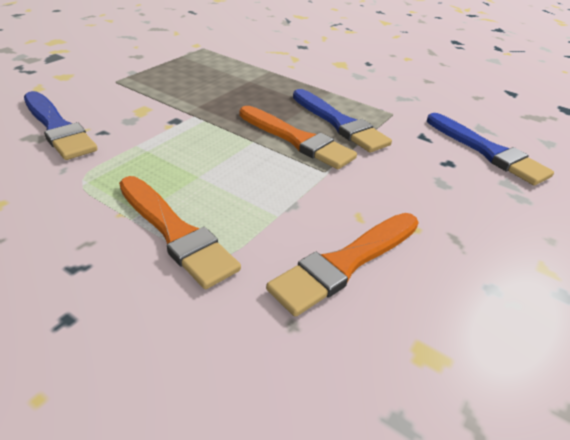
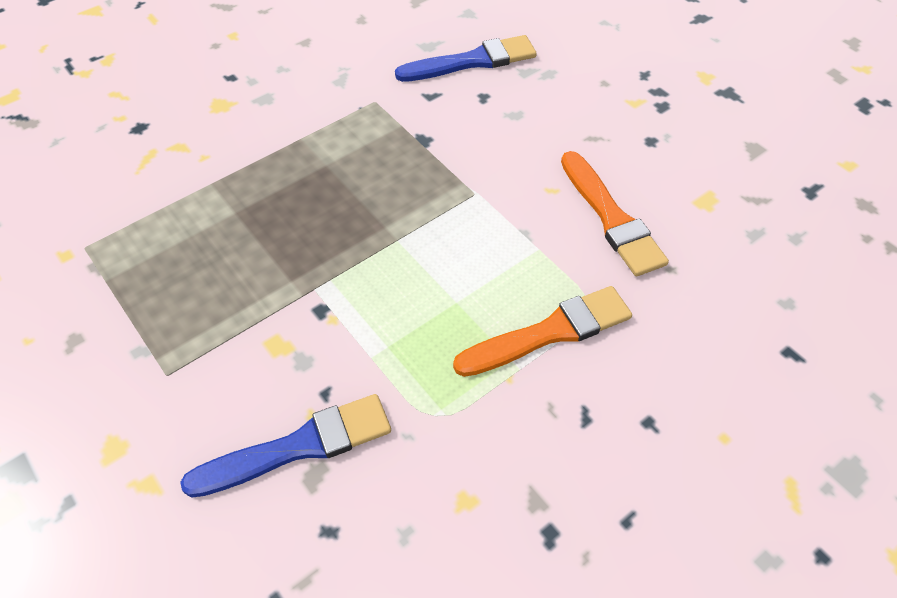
camera: 70 degrees left, 15 degrees up
orange brush [240,106,357,169] -> none
blue brush [293,89,392,153] -> none

